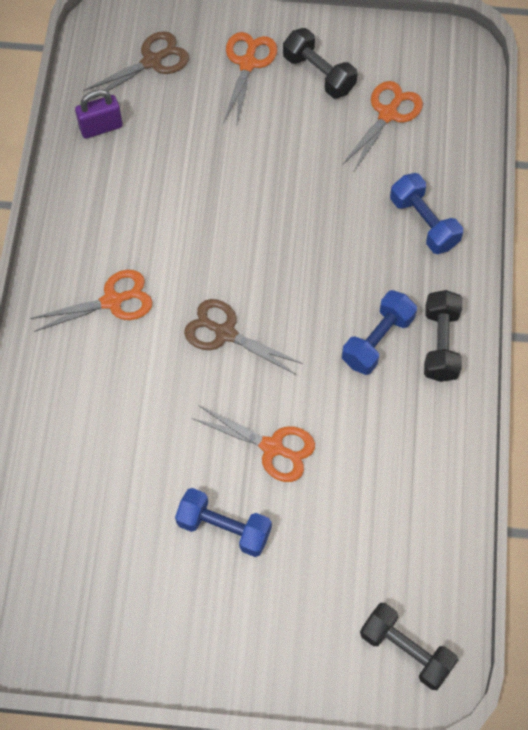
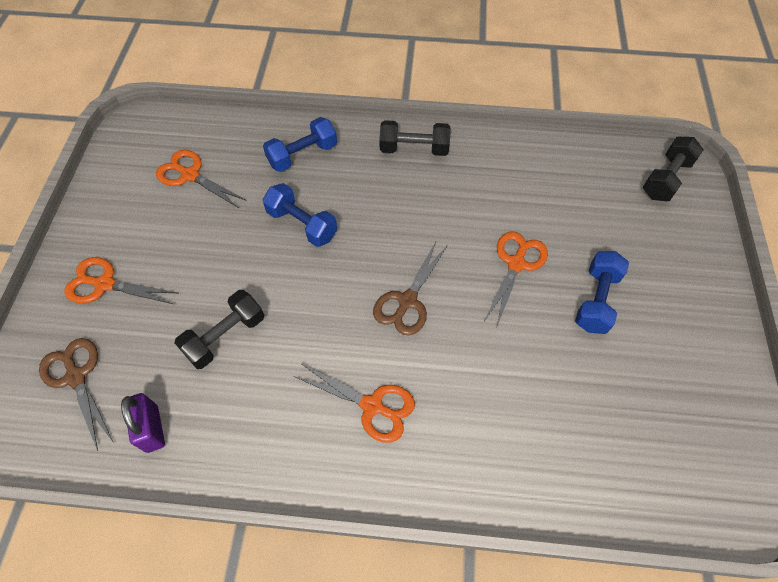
camera: 90 degrees left, 5 degrees down
orange scissors [30,270,152,332] -> orange scissors turned 135 degrees clockwise [294,364,415,443]
black dumbbell [283,28,358,98] -> black dumbbell moved to [174,290,264,369]
blue dumbbell [342,290,417,375] -> blue dumbbell moved to [262,183,337,247]

